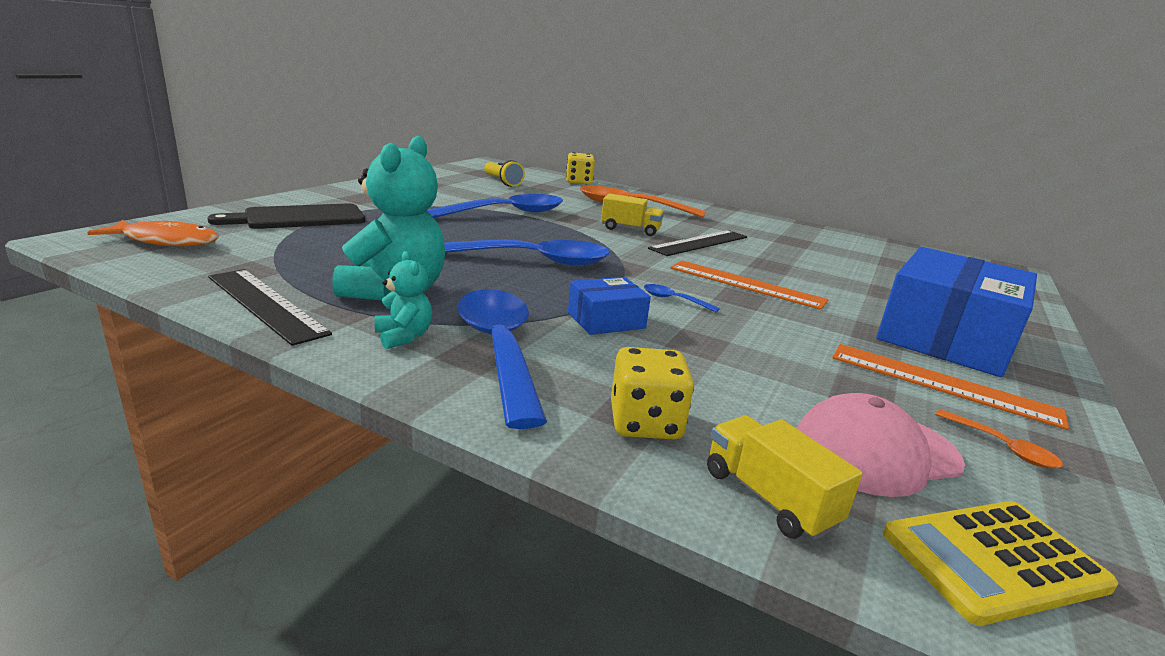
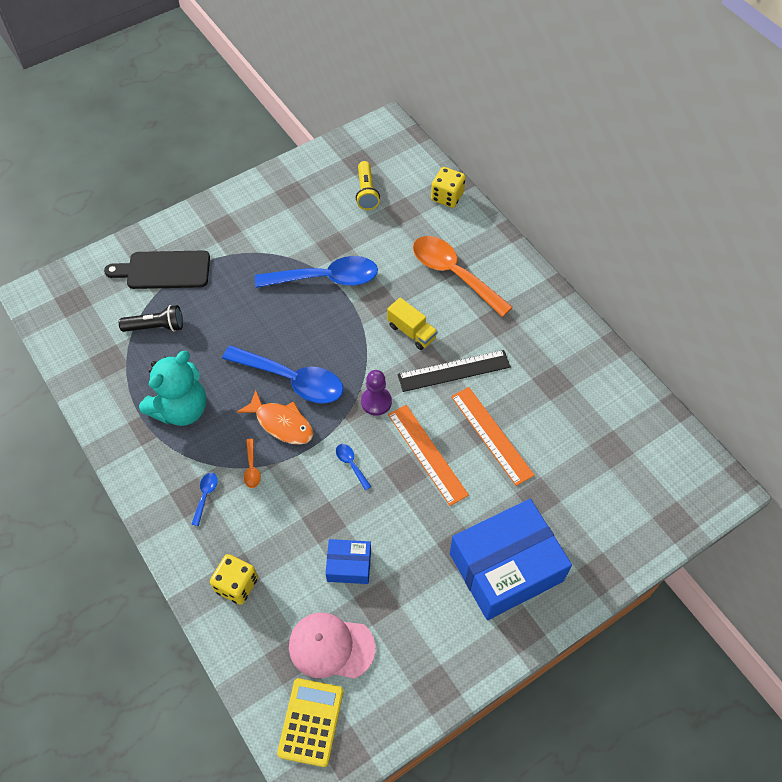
camera: 30 degrees right, 35 degrees up
orange fish [87,219,219,246] -> orange fish moved to [237,390,313,445]
black ruler [208,269,332,346] -> none
turquoise teddy bear [375,251,432,349] -> none
blue spoon [457,289,547,429] -> blue spoon [191,473,218,526], size x0.40
blue box [568,277,651,335] -> blue box moved to [325,539,371,584]
yellow truck [707,416,863,540] -> none
orange ruler [832,344,1069,430] -> orange ruler moved to [451,387,535,486]
yellow calculator [883,501,1118,626] -> yellow calculator turned 90 degrees clockwise [277,678,343,767]
orange spoon [935,410,1063,469] -> orange spoon moved to [244,439,261,488]
none -> black flashlight [119,305,183,332]
none -> purple pawn [361,370,392,416]

